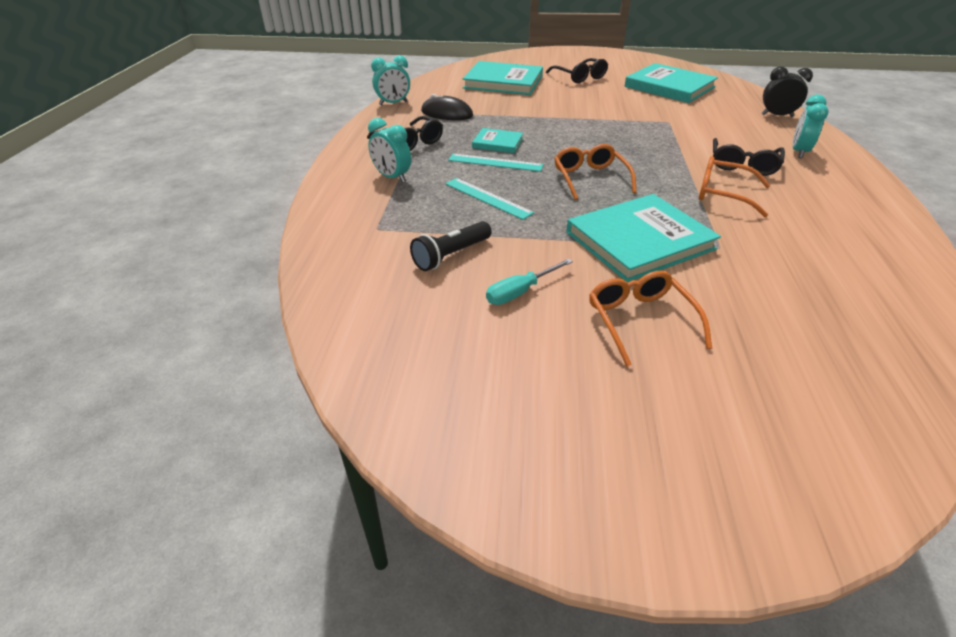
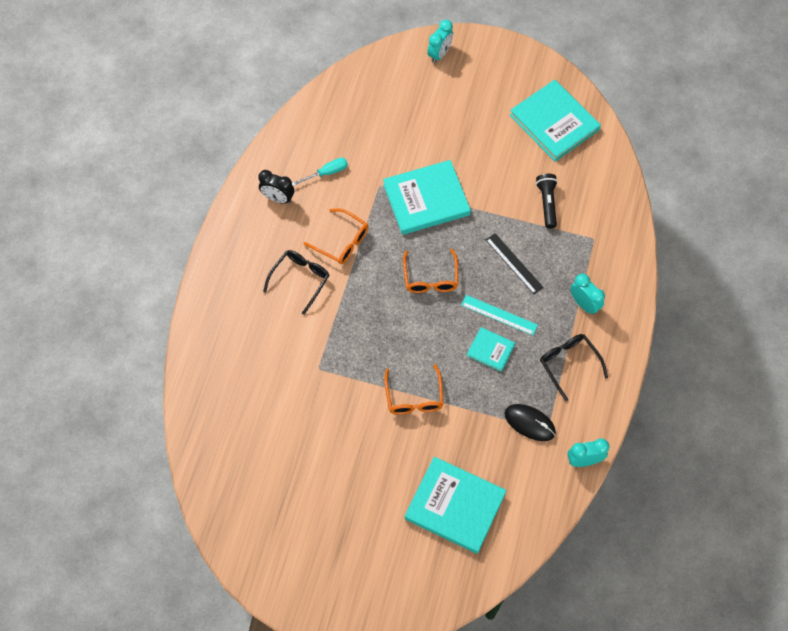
camera: 170 degrees left, 25 degrees up
black flashlight [410,221,492,271] -> black flashlight turned 60 degrees counterclockwise [536,174,558,229]
turquoise ruler [445,178,534,220] -> black ruler [486,233,544,294]
turquoise screwdriver [486,259,573,305] -> turquoise screwdriver moved to [292,158,348,186]
black glasses [546,58,608,83] -> none
orange glasses [589,271,712,367] -> orange glasses moved to [384,364,444,414]
turquoise book [624,63,718,103] -> turquoise book moved to [510,80,601,162]
black clock [762,67,813,117] -> black clock moved to [258,170,294,204]
turquoise clock [792,95,829,158] -> turquoise clock moved to [427,20,453,63]

